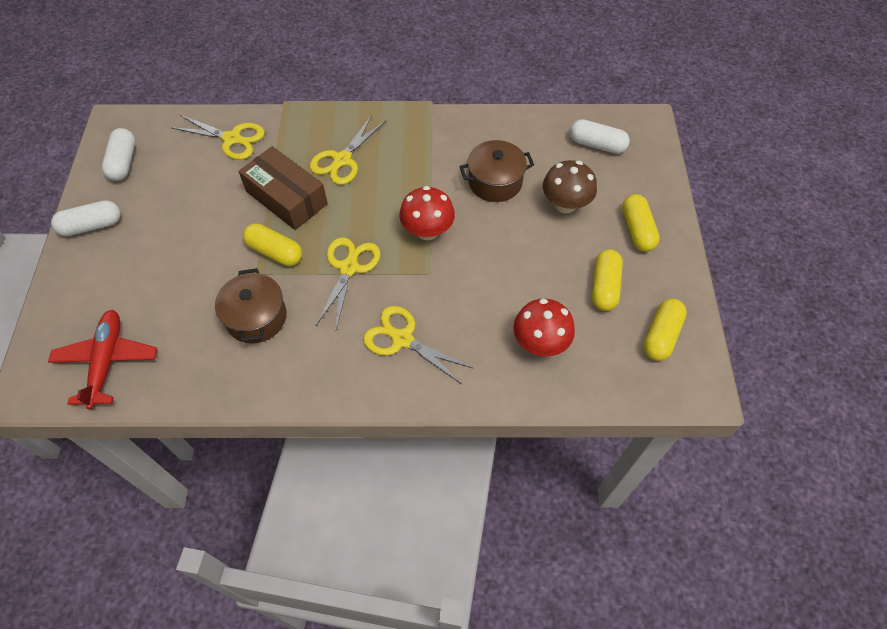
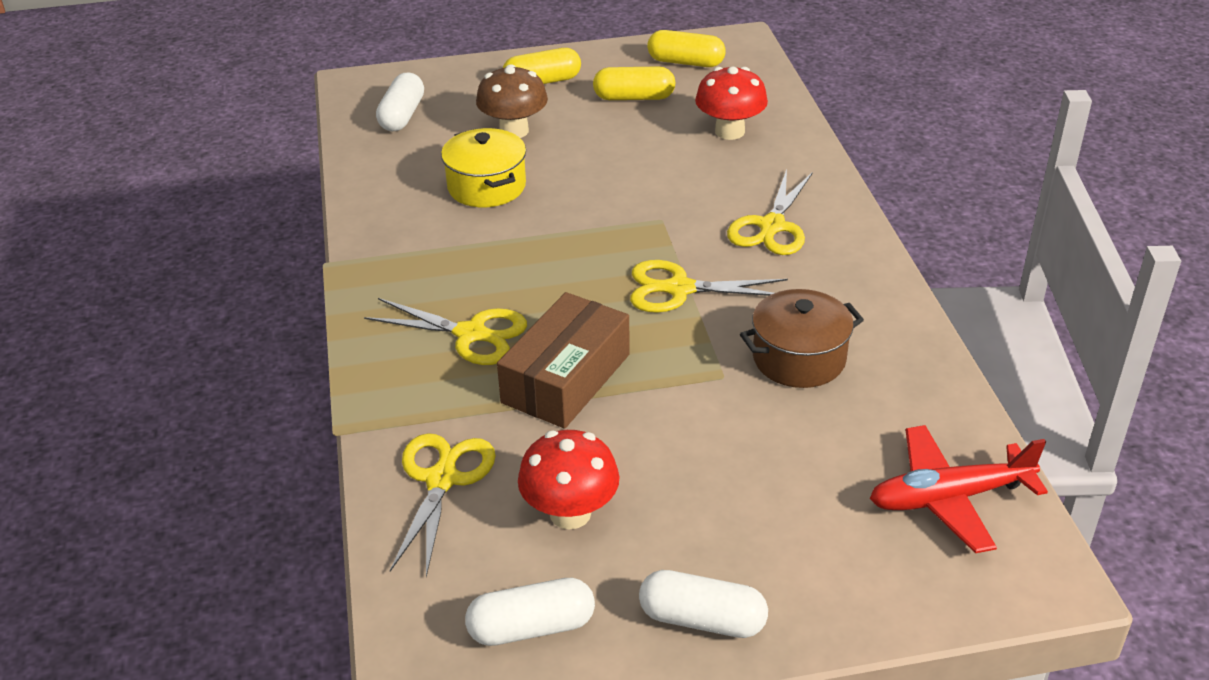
camera: 100 degrees left, 20 degrees down
white capsule [51,200,121,236] -> white capsule turned 45 degrees counterclockwise [639,570,768,638]
yellow capsule [243,223,302,266] -> none
red mushroom [399,186,455,240] -> red mushroom moved to [518,430,620,529]
brown pot [459,140,534,202] -> yellow pot [441,128,526,207]

